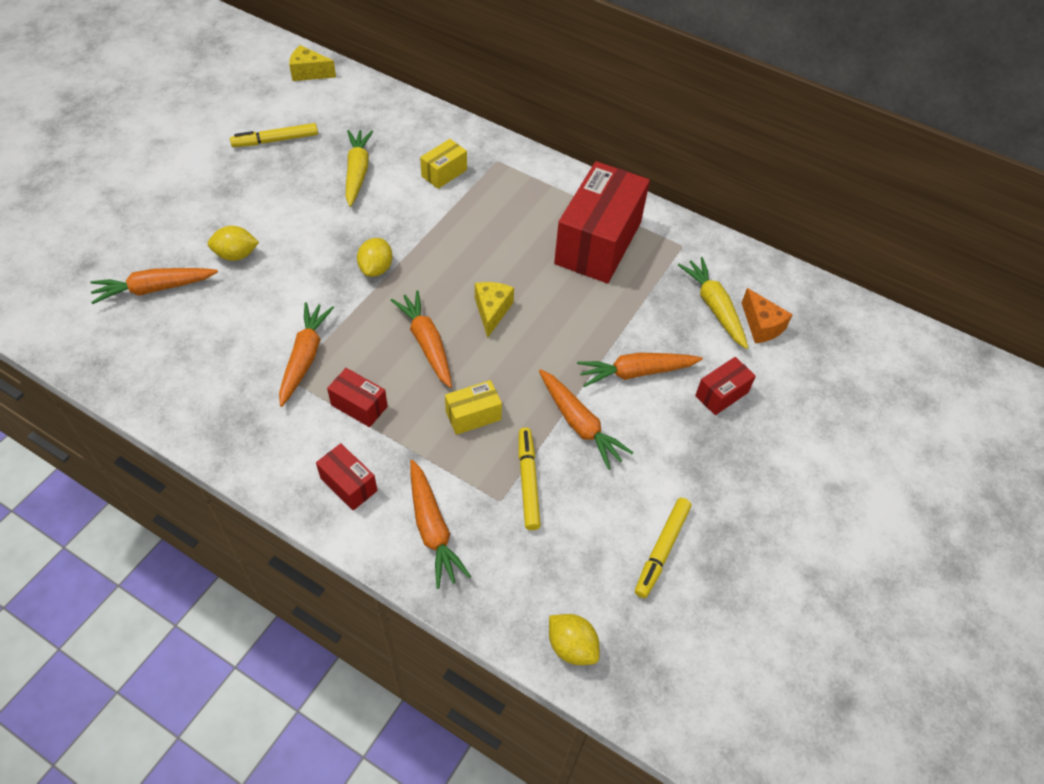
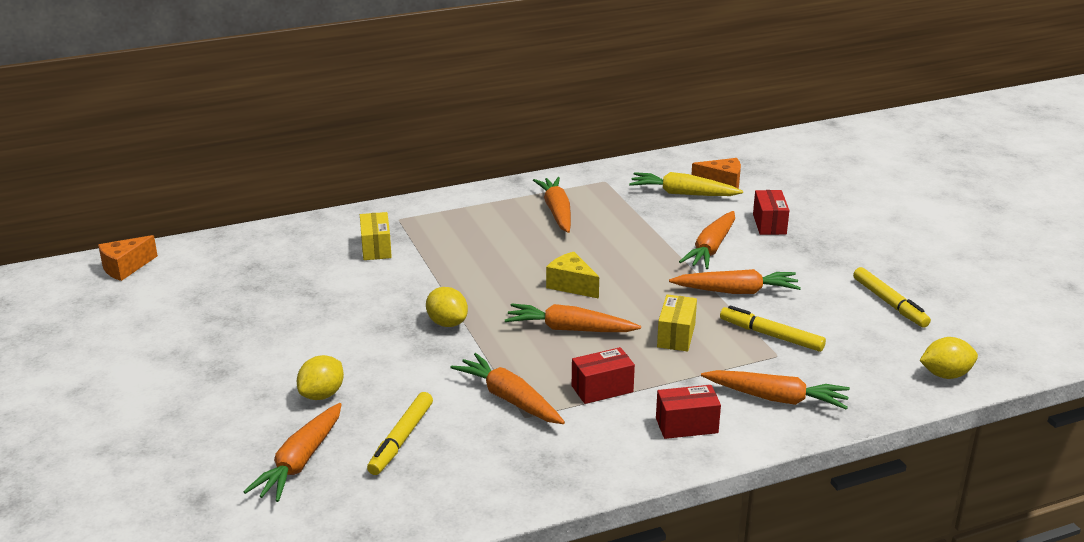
camera: 50 degrees left, 25 degrees down
yellow marker [230,123,318,147] -> yellow marker moved to [367,392,433,475]
yellow cheese [289,45,336,81] -> orange cheese [98,235,158,281]
yellow carrot [346,130,373,207] -> none
red box [554,161,650,283] -> orange carrot [533,177,571,233]

